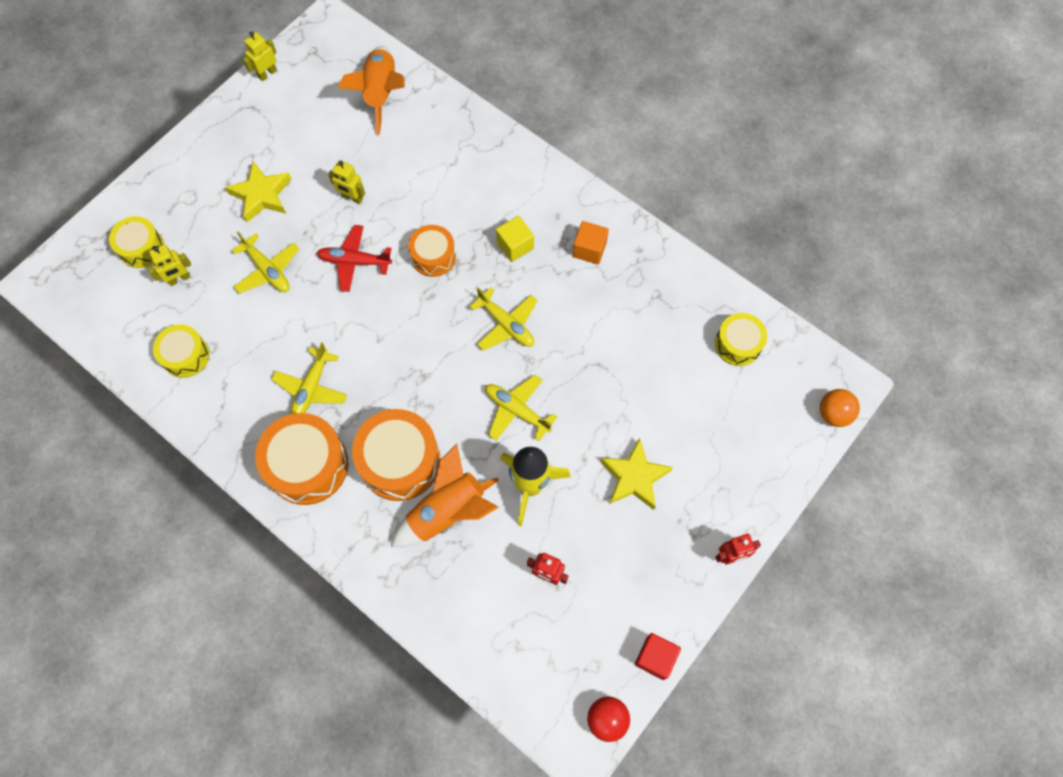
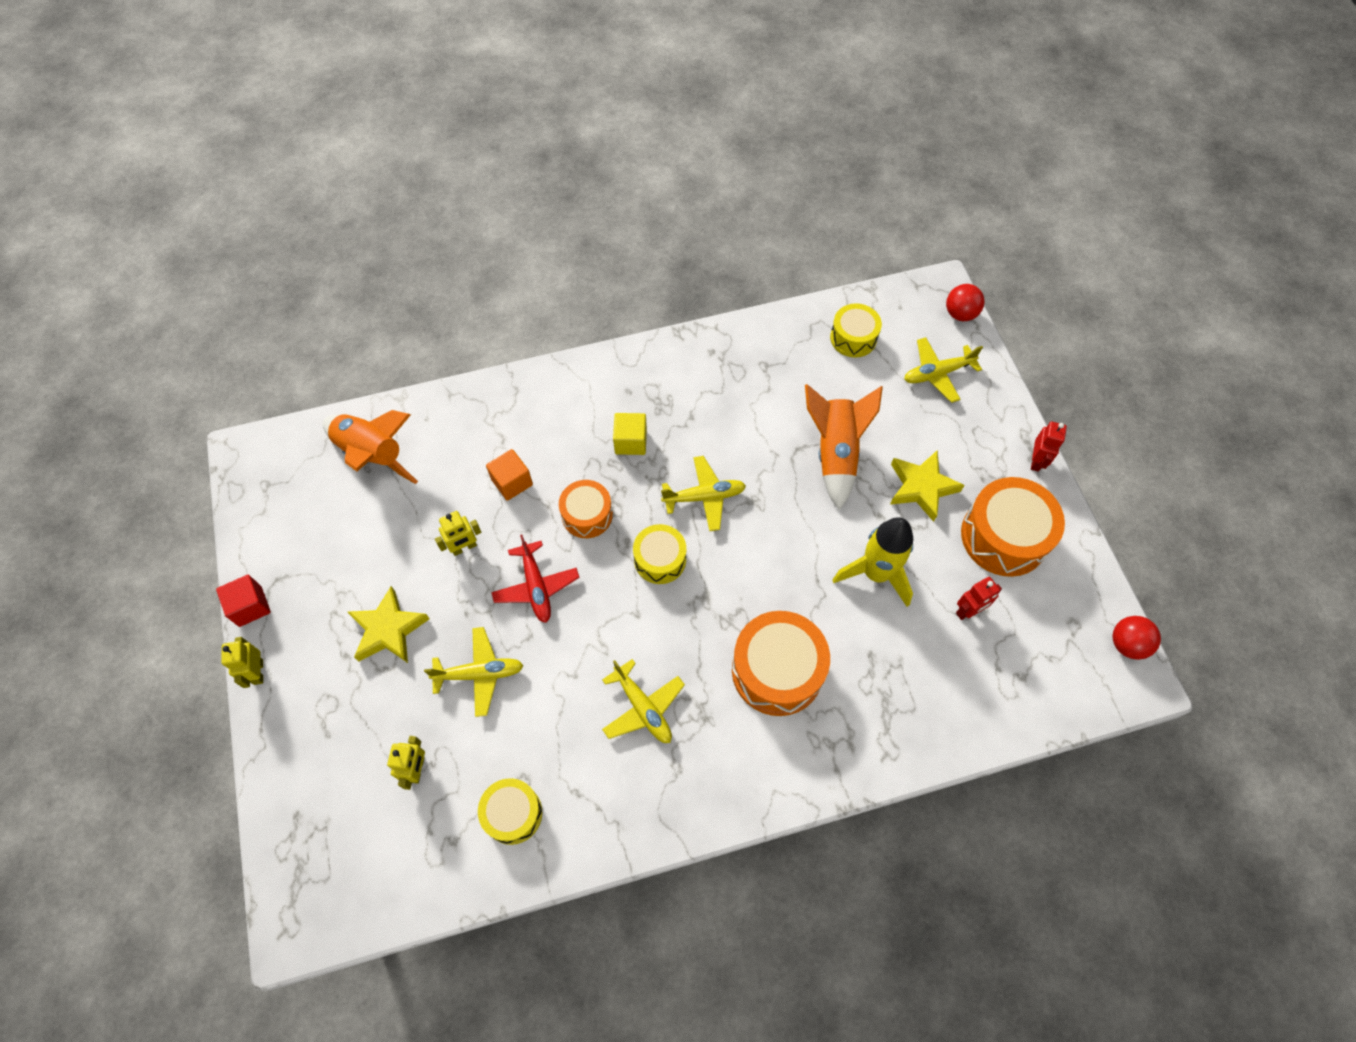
camera: 55 degrees left, 5 degrees down
yellow drum [109,216,164,268] -> yellow drum moved to [633,524,686,584]
yellow robot [243,32,277,81] -> yellow robot moved to [221,637,263,688]
orange drum [255,413,349,505] -> orange drum moved to [961,477,1065,577]
red plane [317,225,392,292] -> red plane turned 60 degrees counterclockwise [491,535,580,623]
orange rocket [391,444,499,547] -> orange rocket moved to [805,384,883,510]
yellow plane [485,375,558,441] -> yellow plane moved to [904,337,983,403]
orange cube [573,221,609,264] -> orange cube moved to [486,449,533,501]
red cube [635,633,681,680] -> red cube moved to [216,575,271,627]
orange ball [820,389,860,427] -> red ball [946,284,985,321]

